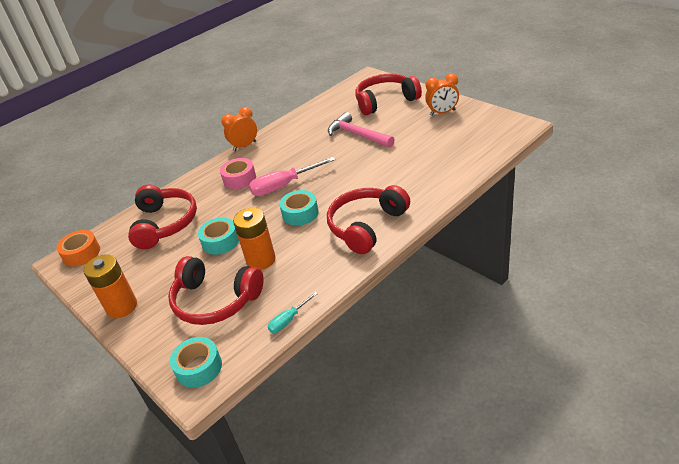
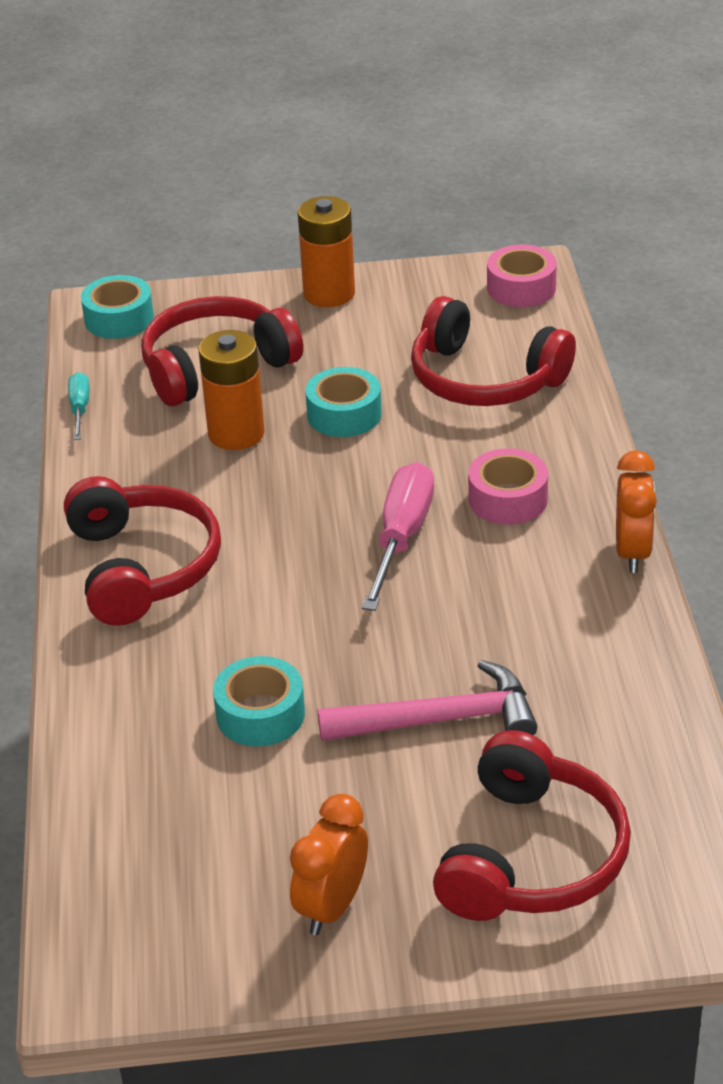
camera: 125 degrees right, 0 degrees up
orange tape [57,230,100,267] -> pink tape [487,245,557,307]
turquoise tape [279,190,319,226] -> turquoise tape moved to [213,656,305,746]

